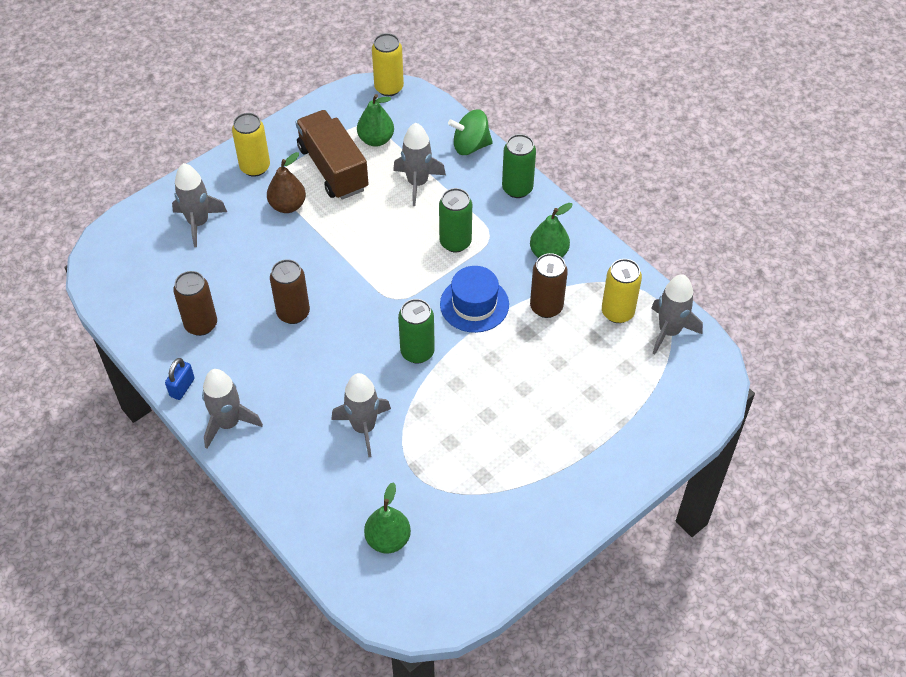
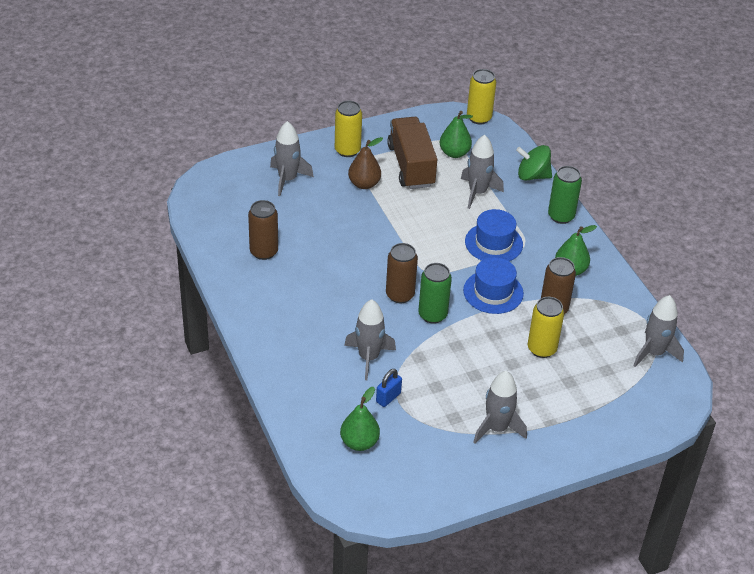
camera: 15 degrees right, 10 degrees down
blue padlock [165,358,195,400] -> blue padlock moved to [376,369,402,407]
grey rocket [202,369,263,449] -> grey rocket moved to [473,371,527,444]
brown can [270,259,310,324] -> brown can moved to [386,243,418,303]
green can [439,188,472,252] -> blue hat [465,209,523,261]
yellow can [602,259,642,323] -> yellow can moved to [528,297,564,358]

